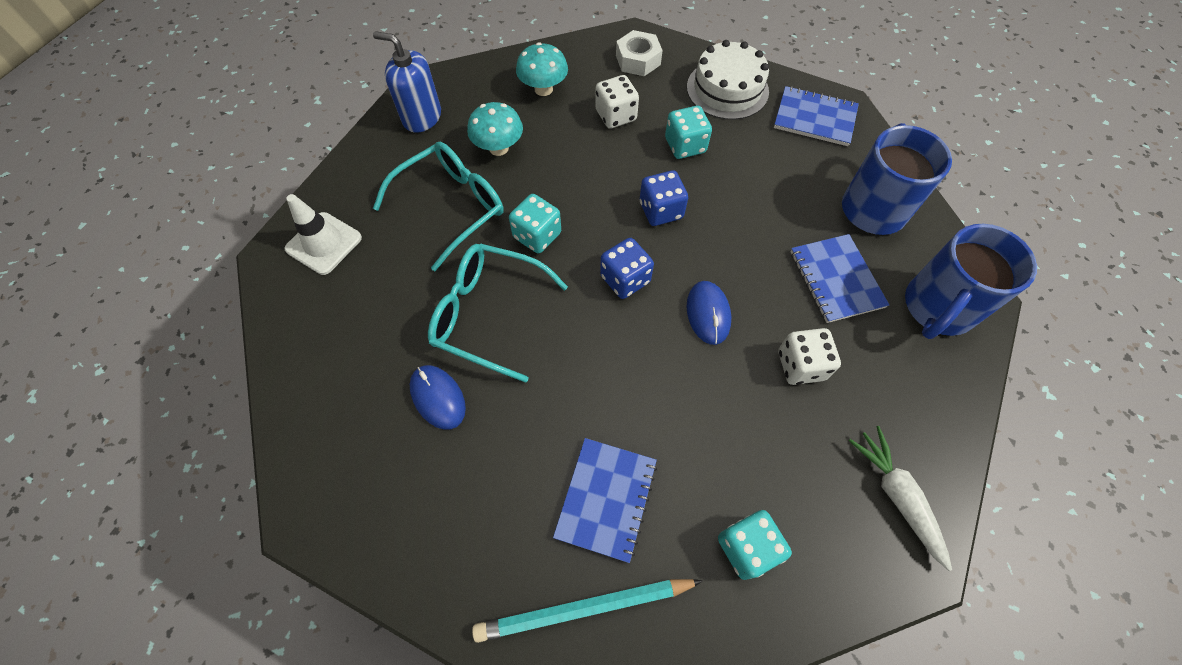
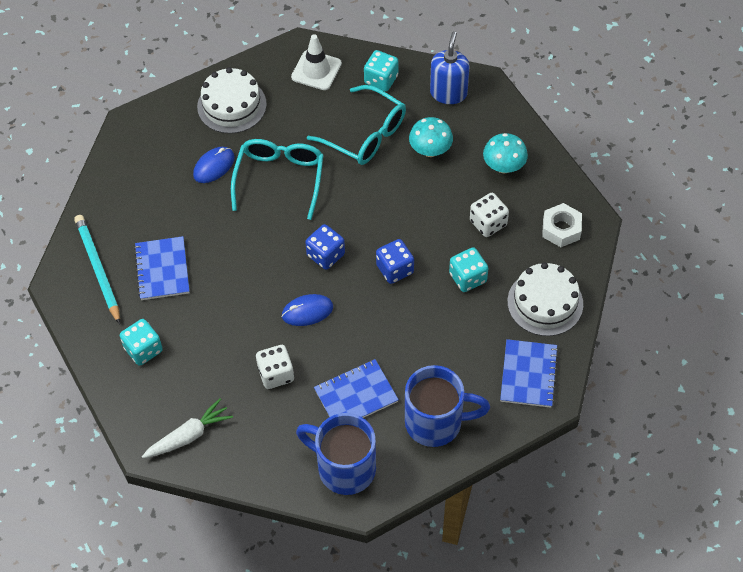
camera: 80 degrees right, 5 degrees down
turquoise dice [509,194,561,254] -> turquoise dice moved to [364,50,399,91]
blue notebook [553,438,657,563] -> blue notebook turned 75 degrees clockwise [134,236,190,300]
none -> white cake [197,67,267,134]

